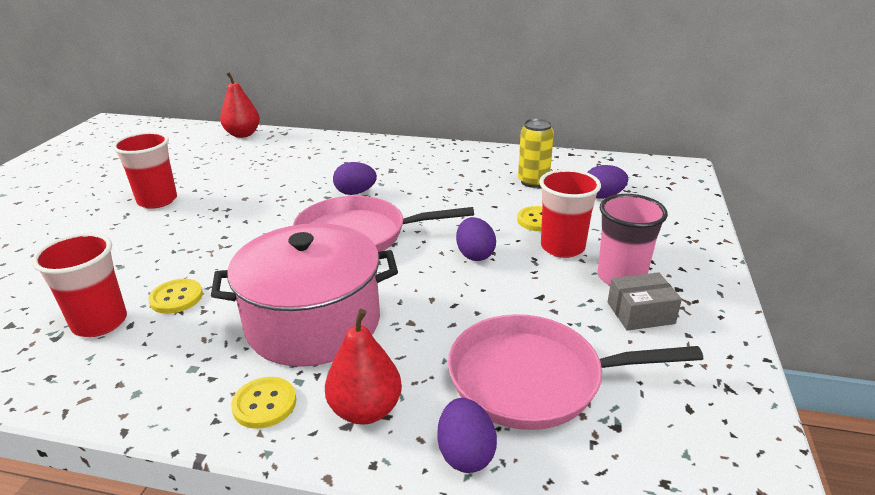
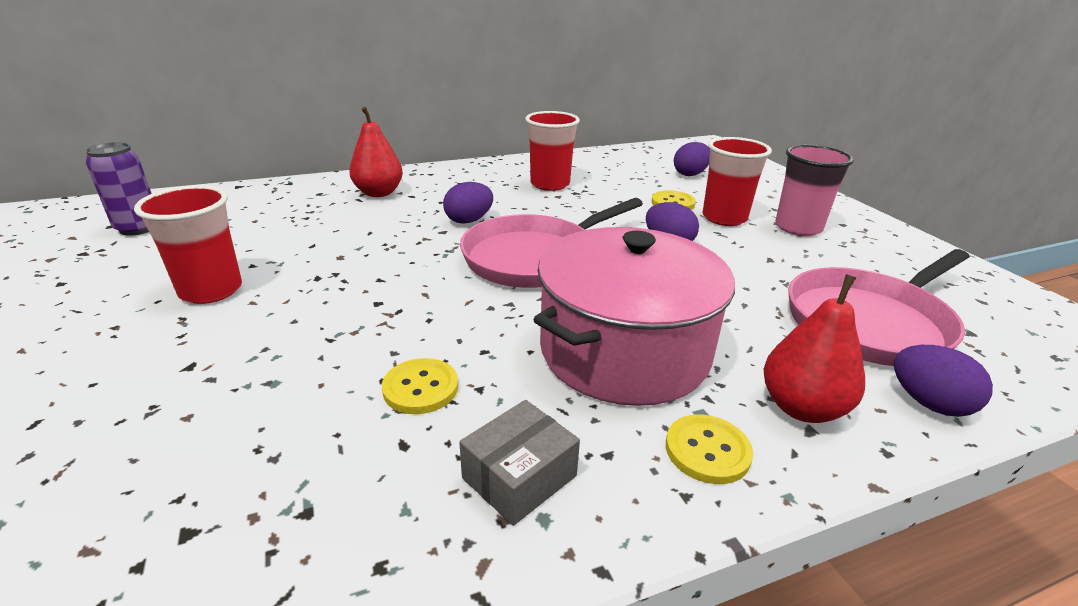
camera: 35 degrees left, 0 degrees up
red cup [32,233,127,337] -> red cup moved to [525,111,580,191]
red pear [220,72,260,138] -> red pear moved to [349,107,403,197]
yellow can [518,118,554,188] -> none
grey box [608,272,682,331] -> grey box moved to [459,400,580,526]
none -> purple can [85,142,152,236]

